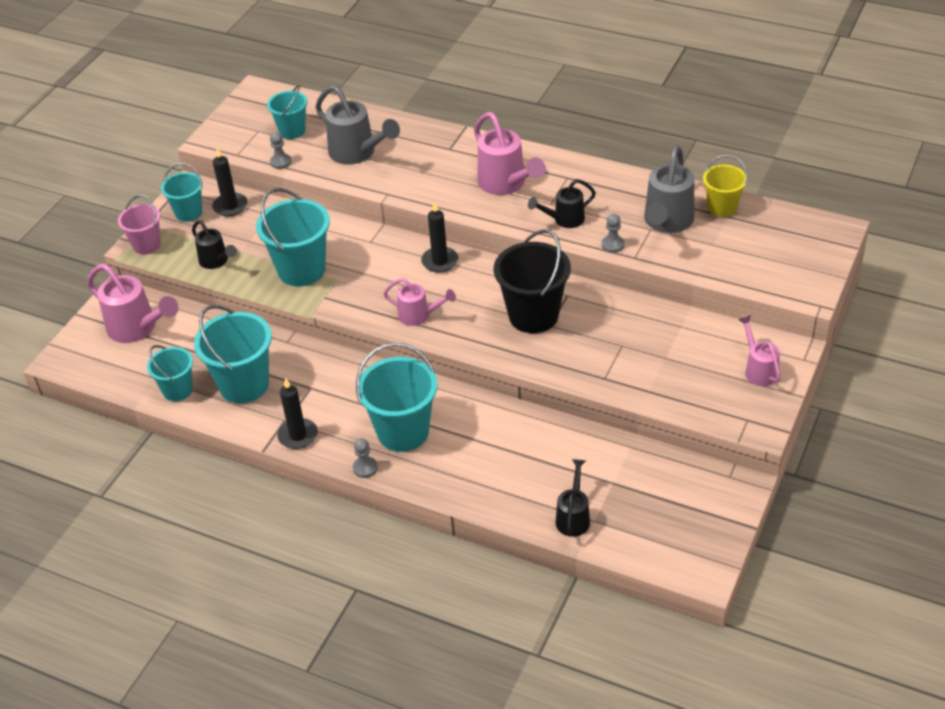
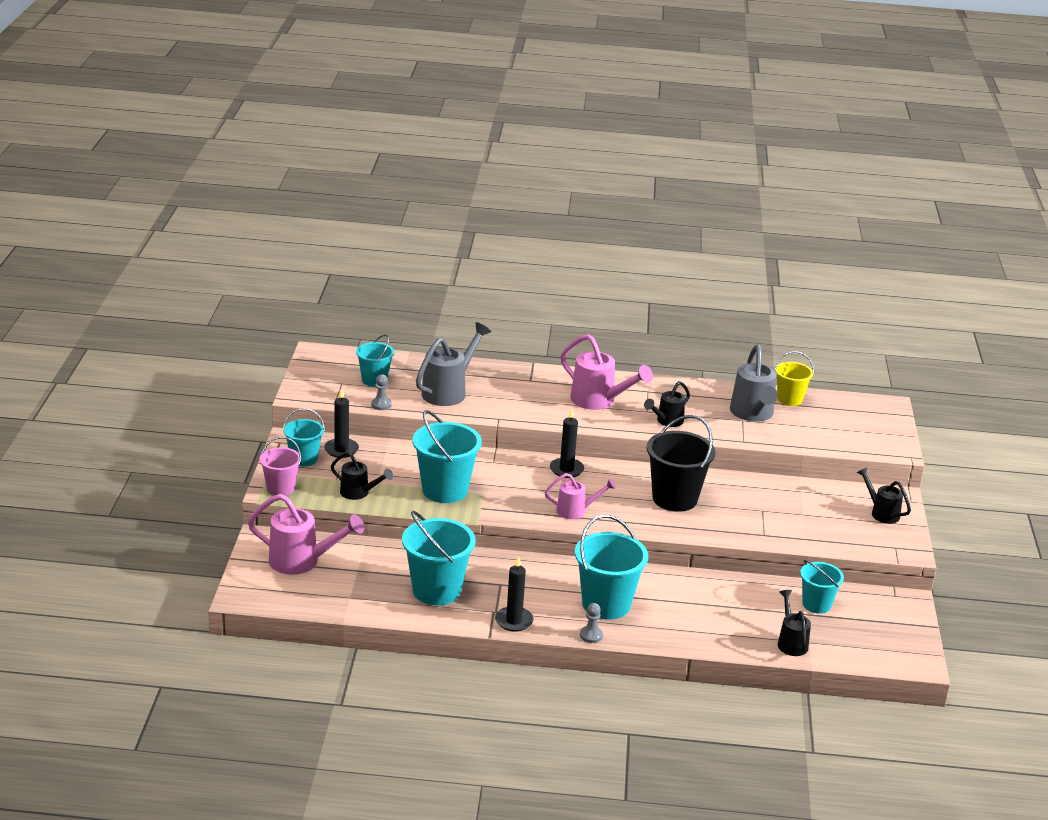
camera: 25 degrees left, 15 degrees down
turquoise bucket [147,345,193,401] -> turquoise bucket moved to [800,560,844,614]
grey watering can [315,85,400,165] -> grey watering can turned 75 degrees counterclockwise [416,322,491,406]
grey pawn [602,214,625,253] -> none
pink watering can [738,315,780,386] -> black watering can [857,467,911,524]

